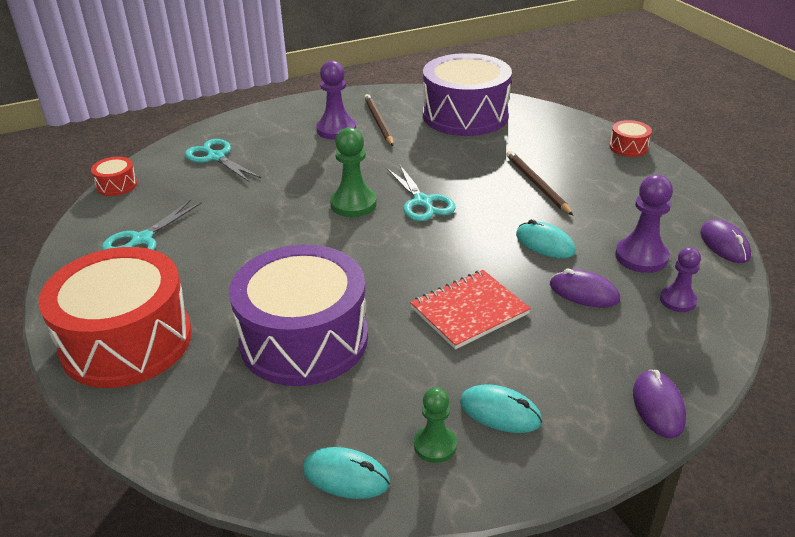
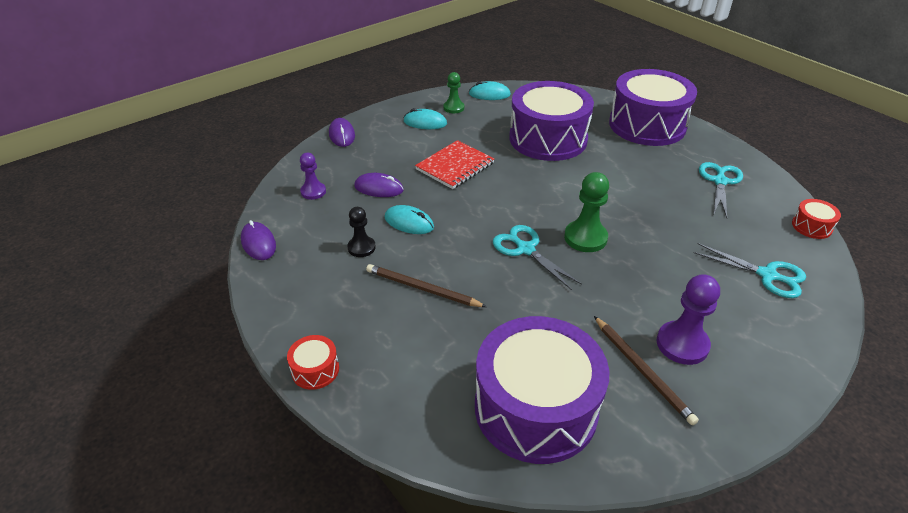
camera: 165 degrees right, 5 degrees up
red drum [39,247,192,388] -> purple drum [609,69,697,146]
brown pencil [506,151,573,215] -> brown pencil turned 150 degrees clockwise [366,264,487,307]
purple pawn [615,175,673,273] -> none
none -> black pawn [347,207,376,257]

